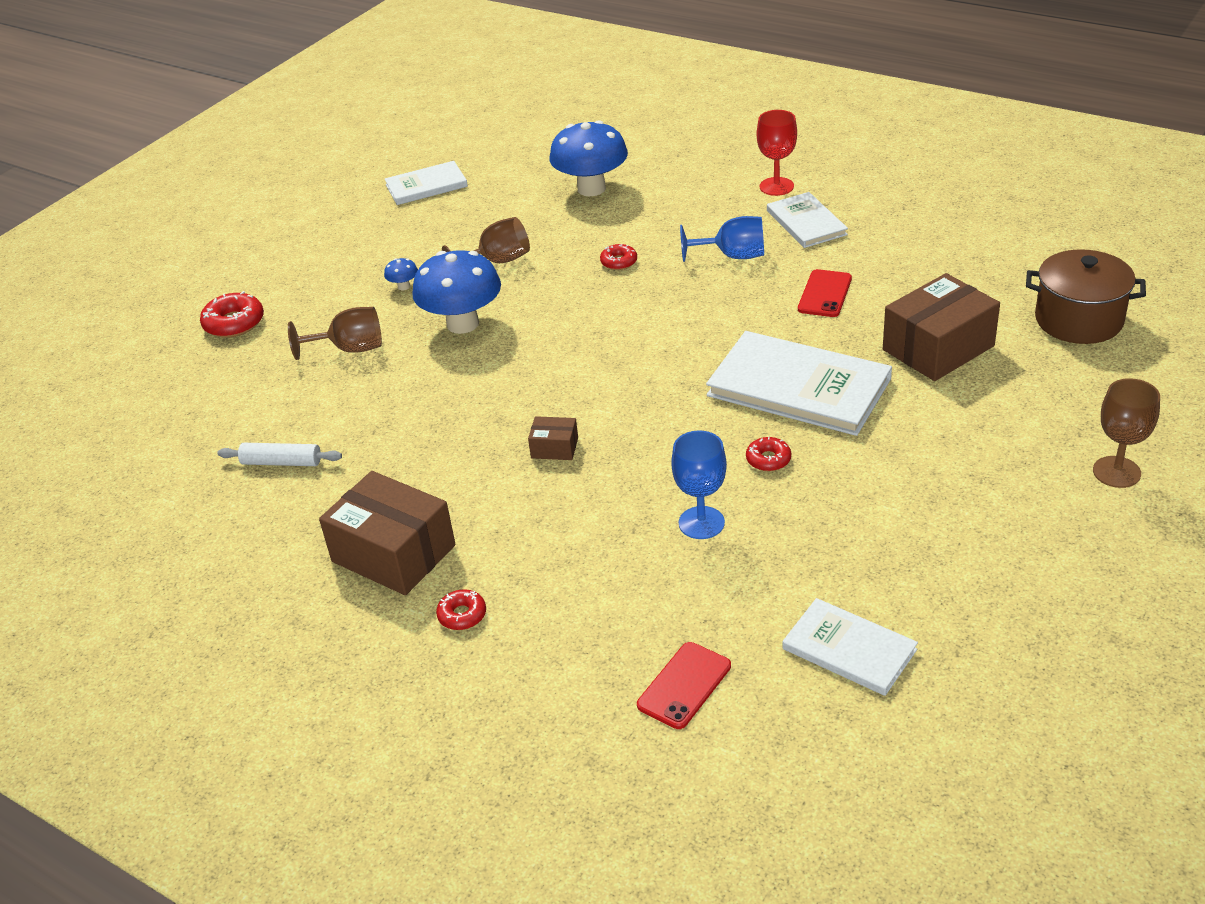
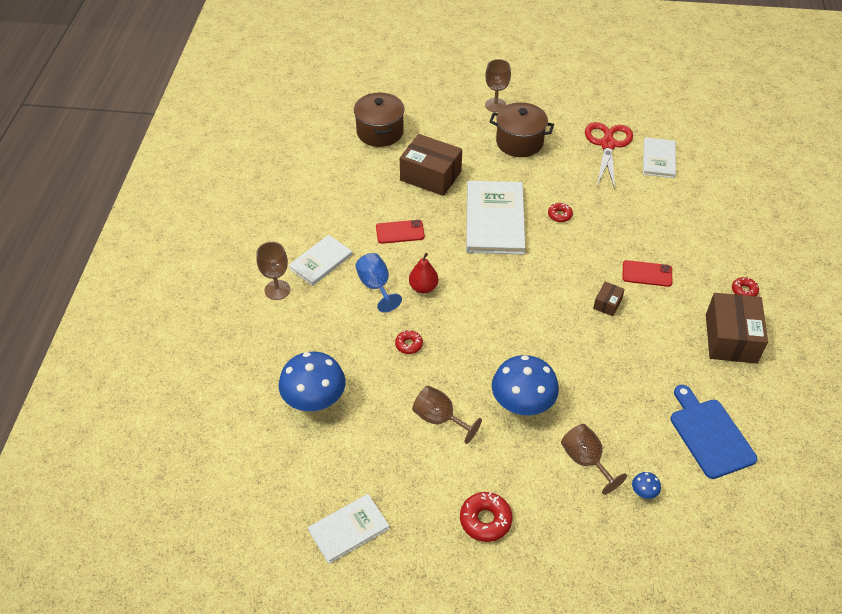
camera: 120 degrees left, 10 degrees up
red donut [200,291,264,338] -> red donut moved to [460,492,512,542]
white rolling pin [218,443,342,466] -> blue cutting board [670,385,757,479]
blue mushroom [384,258,418,290] -> blue mushroom moved to [632,472,661,499]
white book [385,161,468,205] -> white book turned 75 degrees counterclockwise [308,494,390,564]
brown box [528,416,578,460] -> brown box turned 45 degrees clockwise [593,282,625,316]
red phone [637,642,731,729] -> red phone moved to [622,260,672,287]
blue goblet [671,430,727,539] -> none
red goblet [757,110,797,196] -> brown goblet [256,242,290,300]
none -> red pear [409,253,438,293]
none -> brown pot [489,102,554,157]
none -> red scissors [585,122,633,190]

